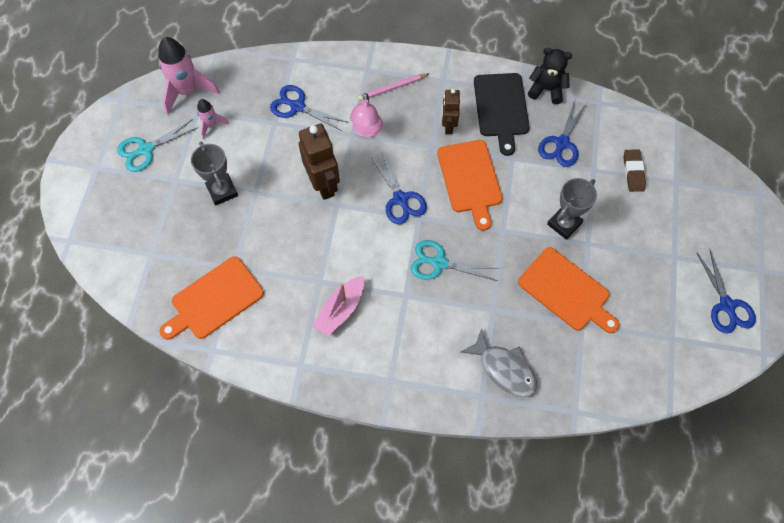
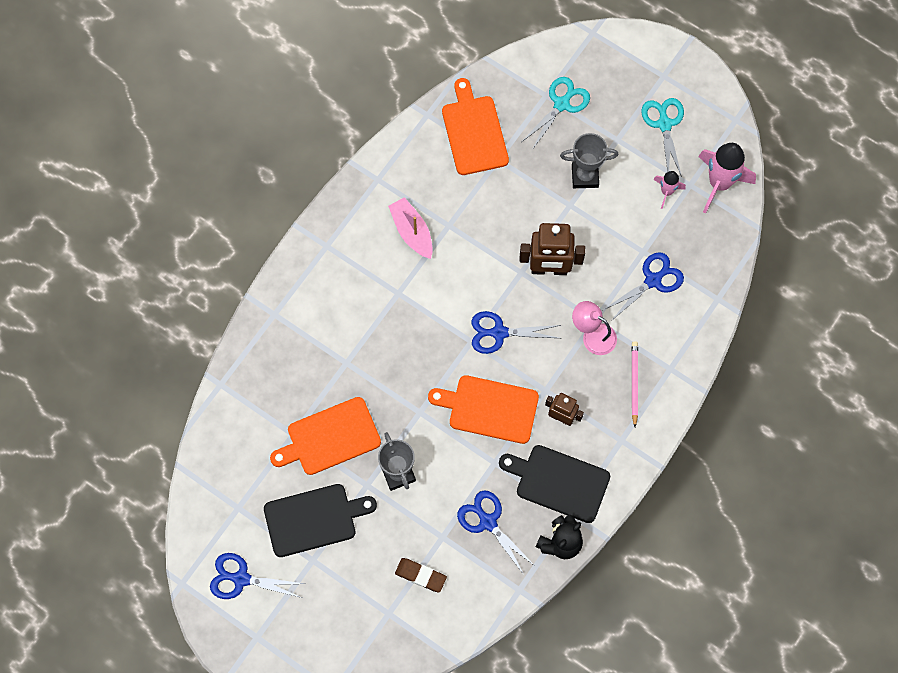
camera: 115 degrees right, 5 degrees up
turquoise scissors [411,240,499,281] -> turquoise scissors moved to [523,77,590,150]
grey fish [461,328,537,397] -> none
none -> black cutting board [264,484,377,557]

